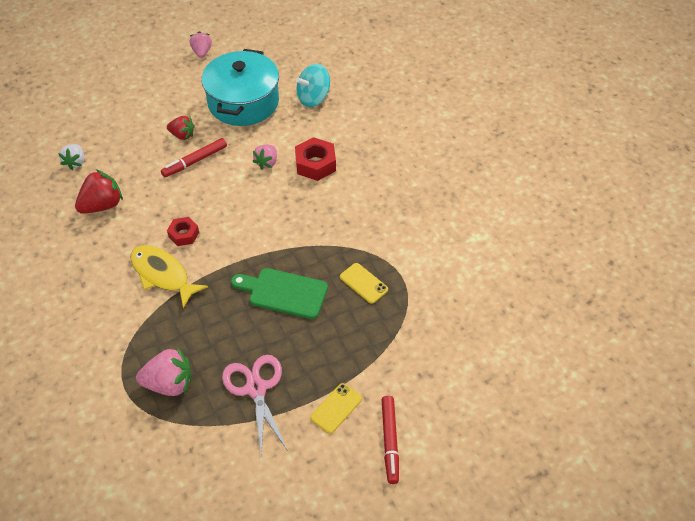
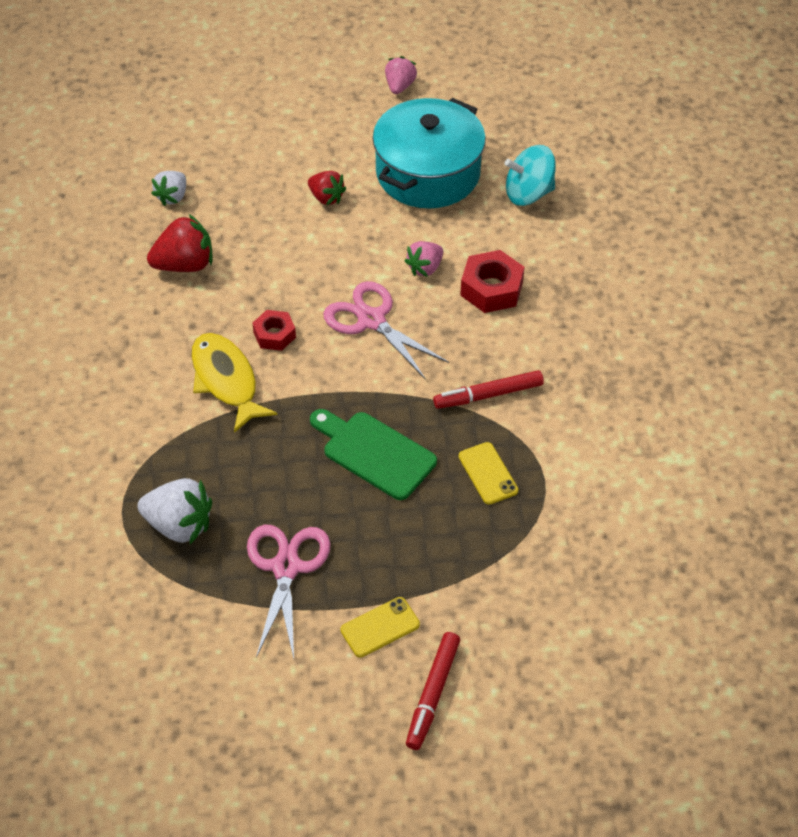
camera: 20 degrees right, 0 degrees up
pink strawberry [136,347,192,396] -> white strawberry [137,478,212,544]
red marker [161,138,227,177] -> red marker moved to [433,370,544,409]
none -> pink scissors [323,281,449,379]

